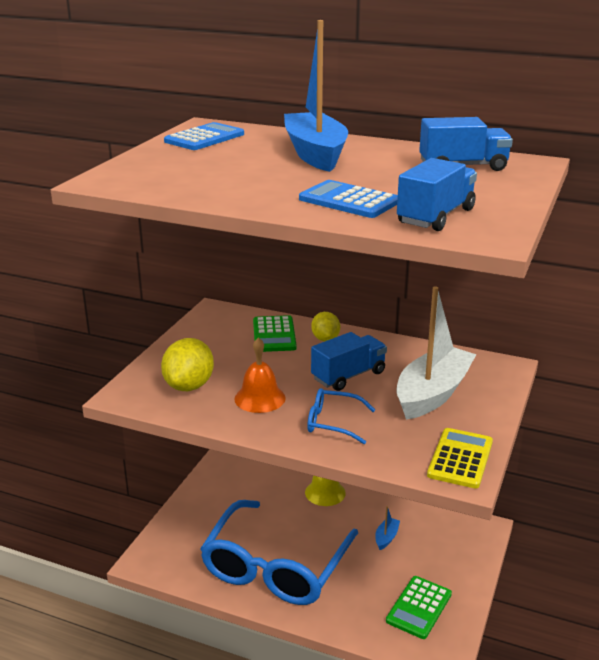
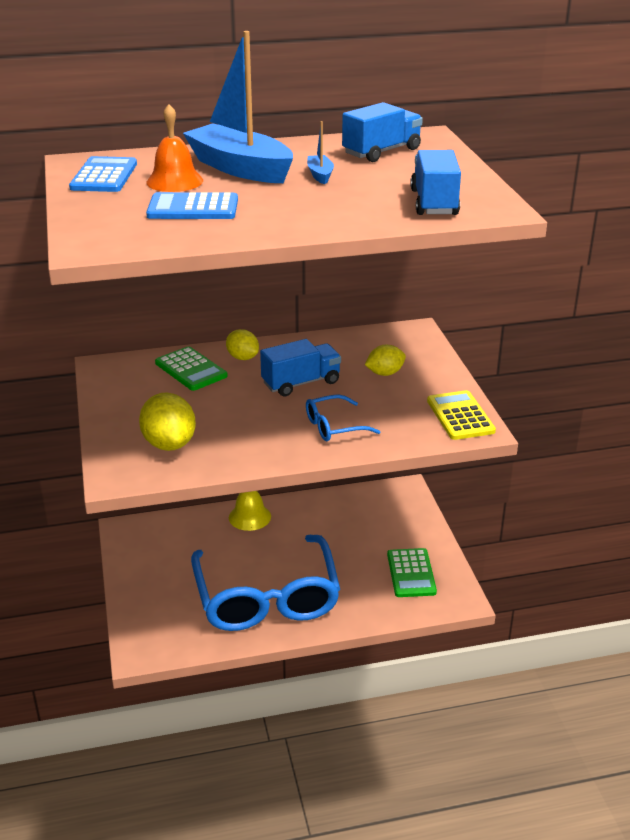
camera: 35 degrees left, 5 degrees up
orange bell [234,337,285,413] -> orange bell moved to [146,104,203,192]
blue calculator [299,180,398,218] -> blue calculator moved to [146,192,238,219]
blue truck [311,332,387,391] -> blue truck turned 45 degrees clockwise [260,339,341,396]
blue boat [375,506,400,550] -> blue boat moved to [307,121,334,184]
white boat [397,286,477,420] -> yellow lemon [365,345,406,376]

